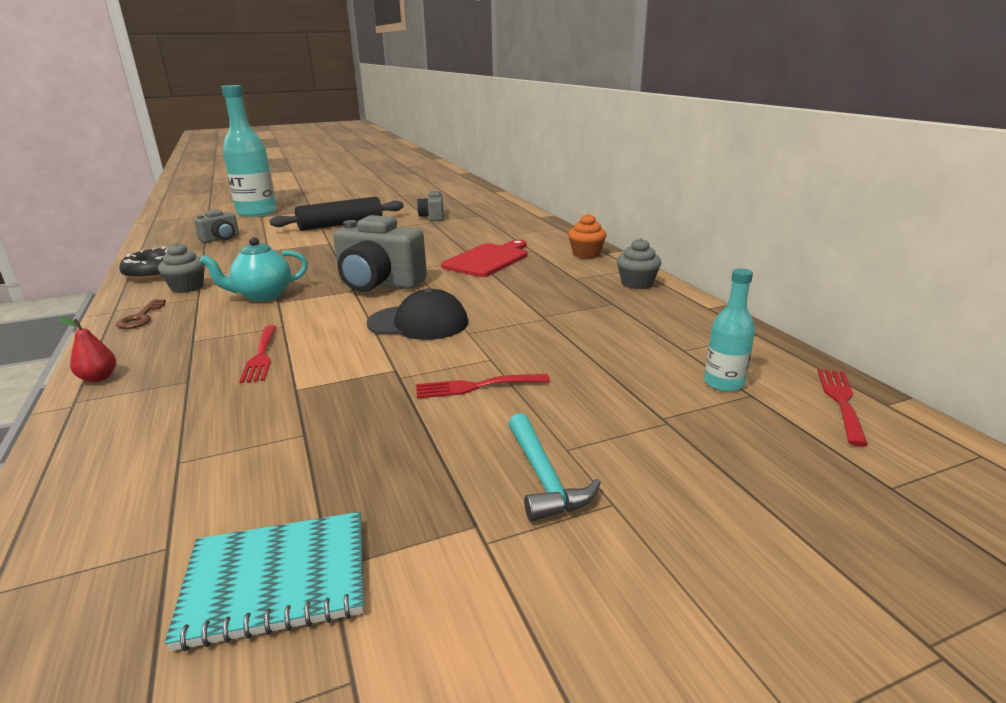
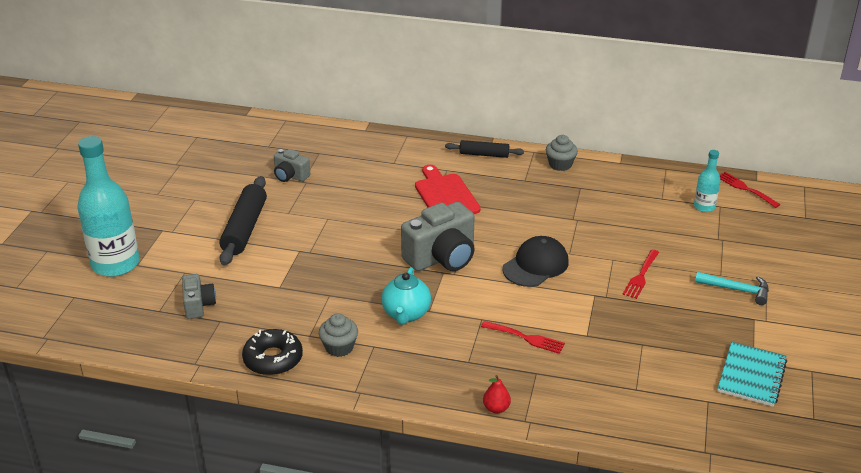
camera: 55 degrees left, 10 degrees up
brown key [116,299,166,329] -> none
orange cupcake [568,213,607,258] -> black rolling pin [445,140,524,158]

